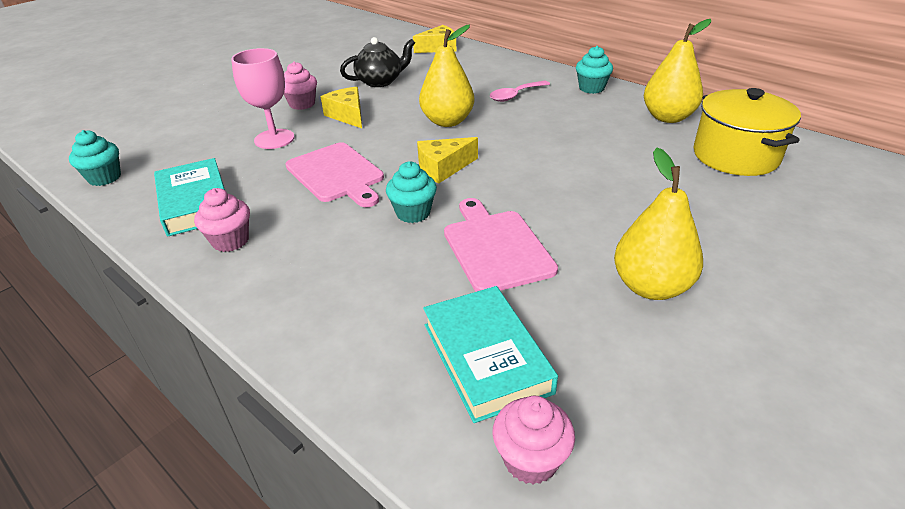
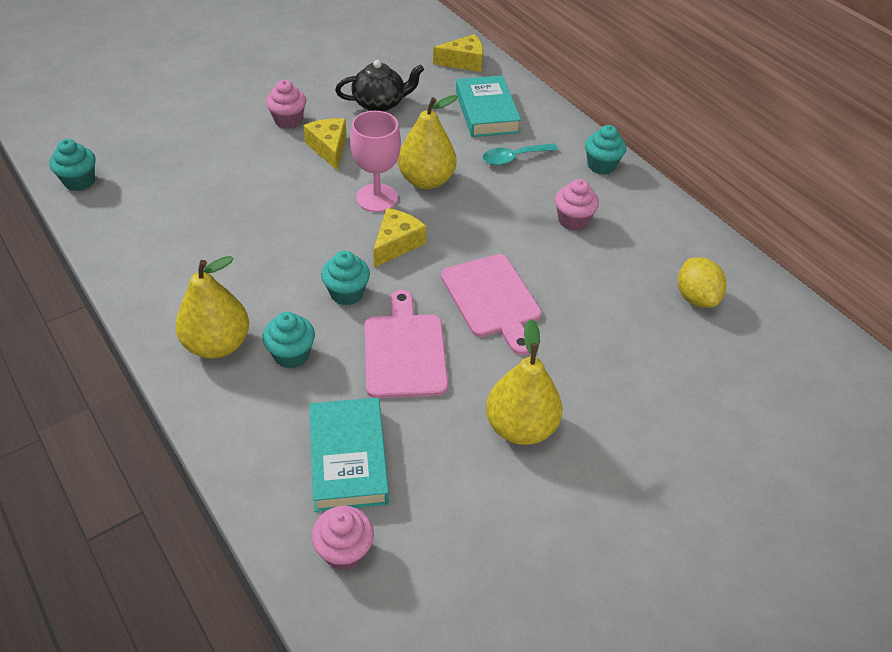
camera: 10 degrees right, 10 degrees up
turquoise book [154,158,225,236] -> turquoise book moved to [456,75,521,137]
pink cupcake [194,188,250,252] -> pink cupcake moved to [555,179,599,231]
pink goblet [231,48,294,149] -> pink goblet moved to [350,111,401,212]
pink cutting board [286,142,384,207] -> pink cutting board moved to [441,254,542,355]
yellow cheese [417,137,478,183] -> yellow cheese turned 135 degrees clockwise [373,208,426,267]
pink spoon [490,81,550,102] -> turquoise spoon [482,143,558,165]
yellow pear [644,19,711,123] -> yellow pear moved to [175,256,249,359]
yellow pot [693,88,801,176] -> yellow lemon [678,257,726,308]
none -> turquoise cupcake [262,312,315,368]

